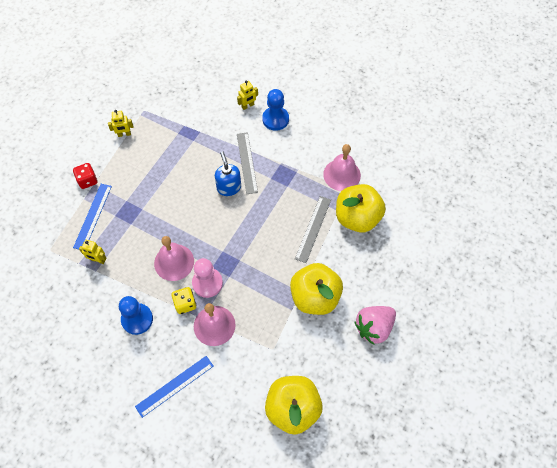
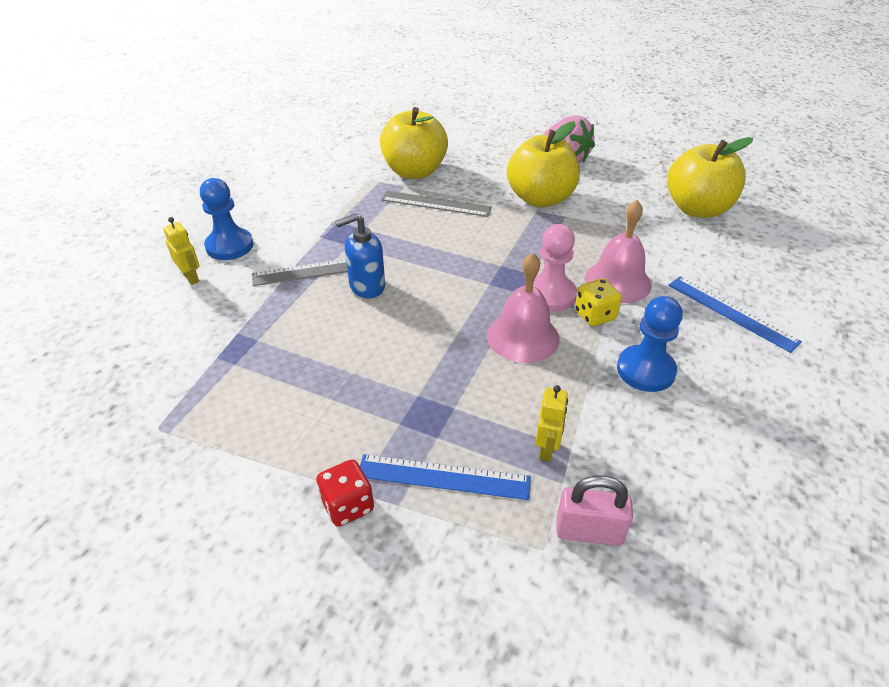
camera: 95 degrees left, 20 degrees down
yellow robot [108,110,134,137] -> none
pink bell [323,144,361,191] -> none
none -> pink padlock [556,476,633,546]

